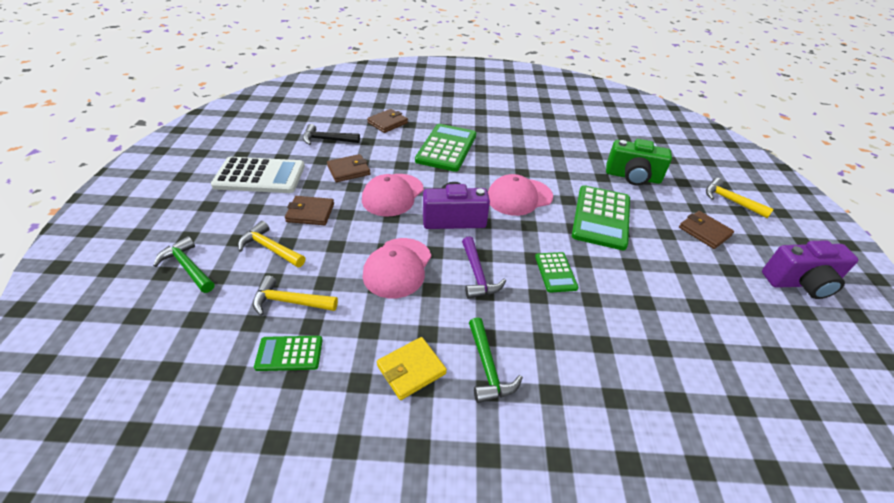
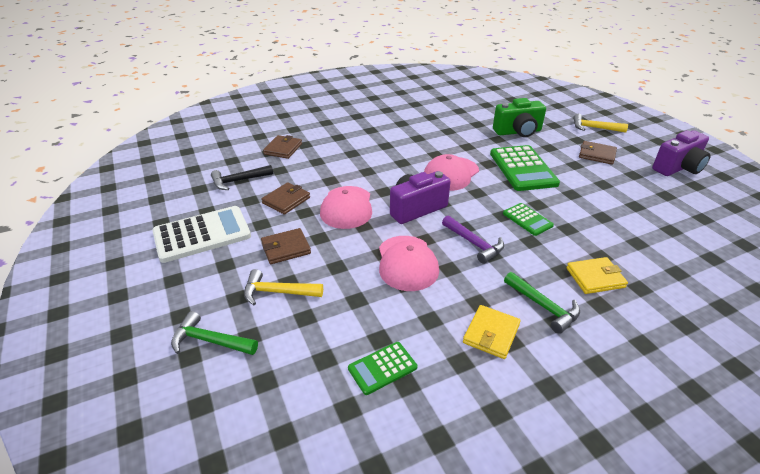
camera: 25 degrees left, 5 degrees down
yellow hammer [253,275,338,316] -> none
green calculator [415,124,476,172] -> none
none -> yellow wallet [566,257,628,294]

